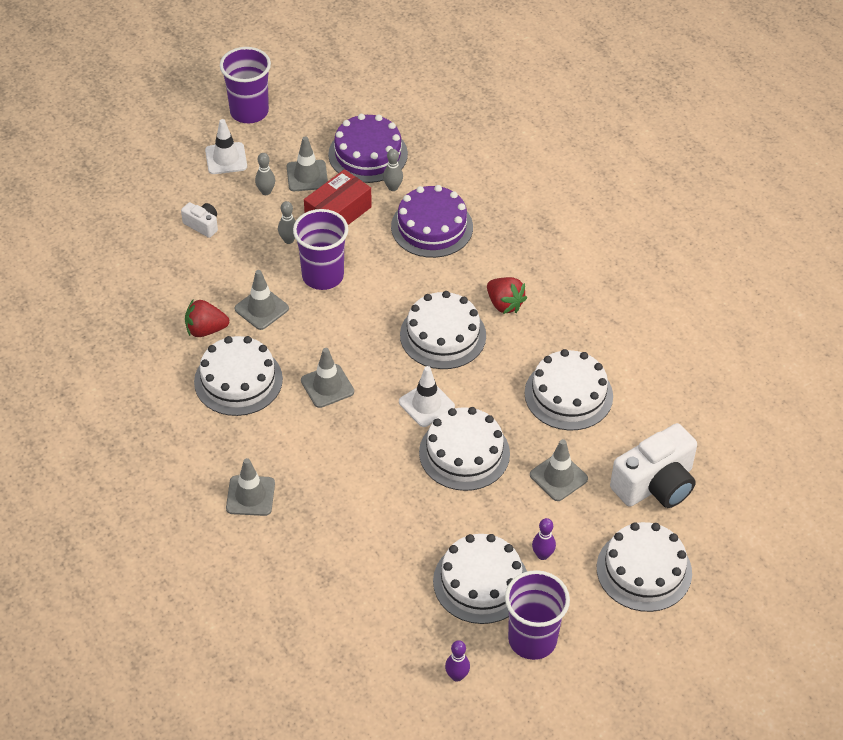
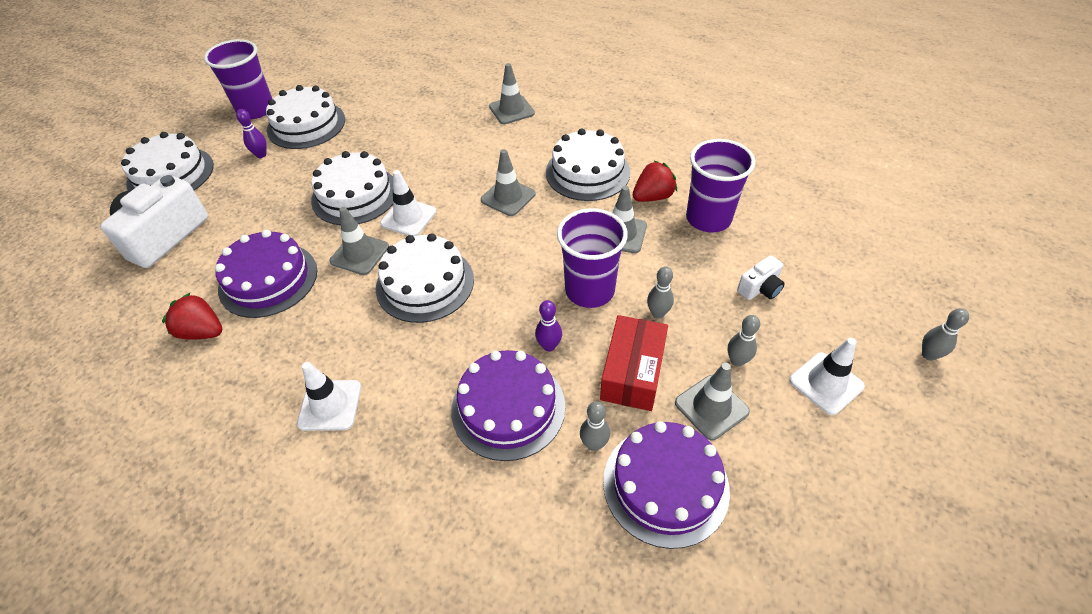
camera: 155 degrees right, 0 degrees up
white camera [181,202,218,238] -> white camera turned 45 degrees counterclockwise [737,255,785,300]
purple cup [220,47,271,123] -> purple cup moved to [686,139,755,232]
purple bowling pin [445,640,470,682] -> purple bowling pin moved to [535,300,562,351]
red strawberry [487,277,527,314] -> red strawberry moved to [162,293,222,340]
white cake [524,349,613,430] -> purple cake [215,230,317,318]
grey traffic cone [530,439,588,501] -> grey traffic cone moved to [330,207,389,275]
none -> white traffic cone [297,362,361,431]
none -> grey bowling pin [922,308,969,361]

